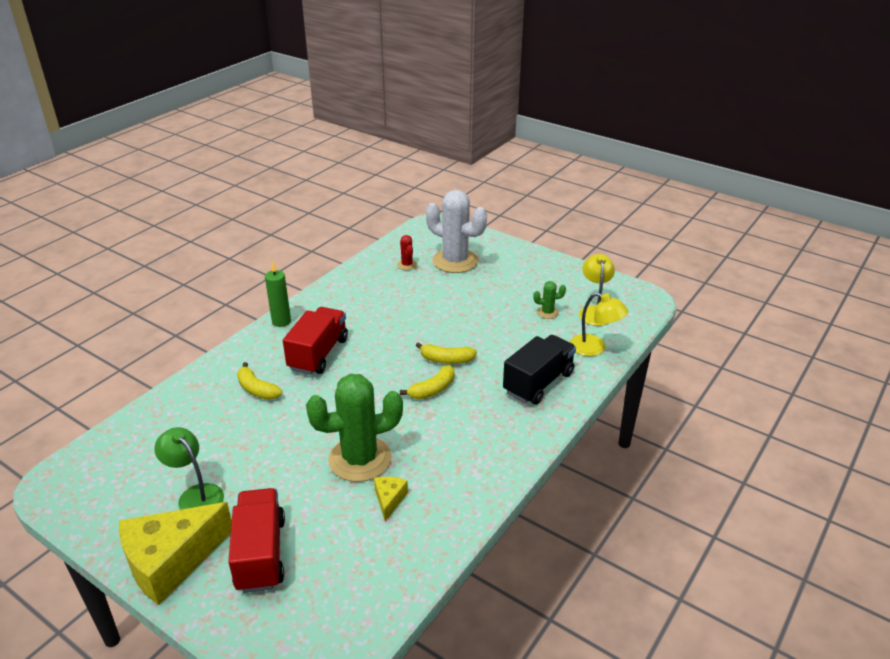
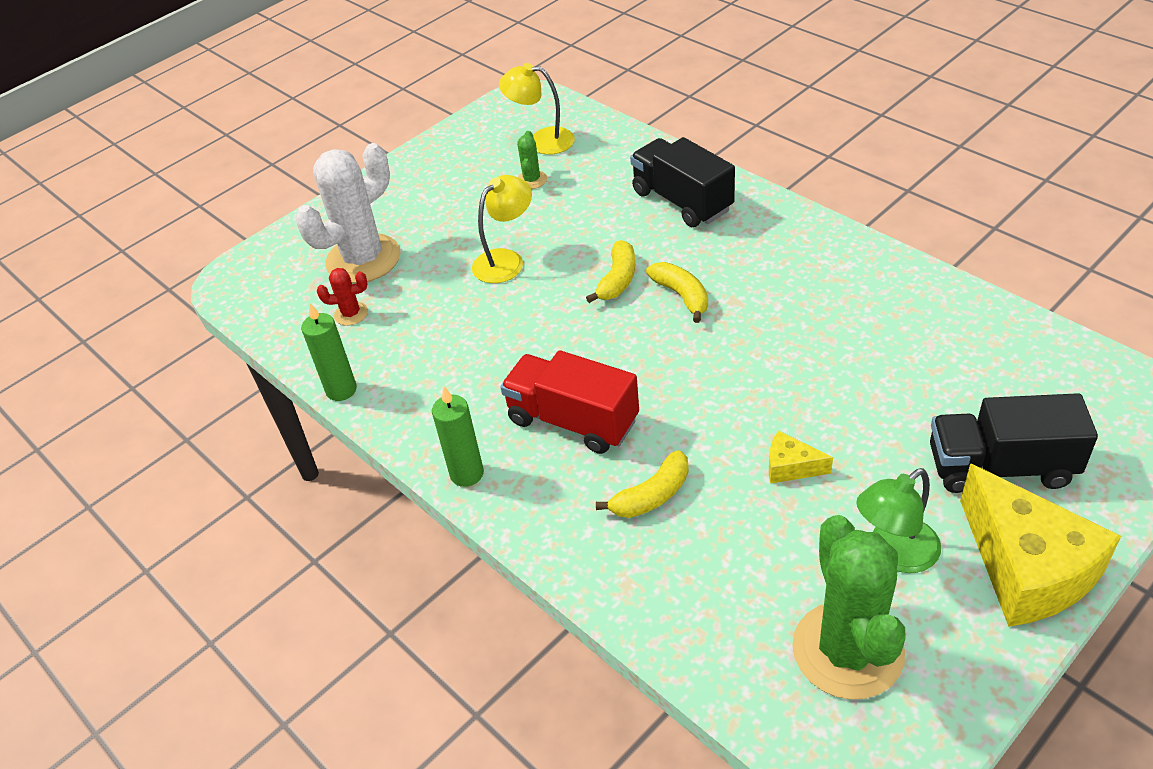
camera: 75 degrees left, 10 degrees up
red truck [228,488,285,593] -> black truck [930,393,1098,493]
green cactus [306,374,403,482] -> green cactus moved to [792,515,906,700]
yellow cheese [374,477,408,521] -> yellow cheese moved to [769,431,833,483]
yellow lamp [570,292,628,356] -> yellow lamp moved to [472,175,532,283]
none -> green candle [301,303,357,401]

